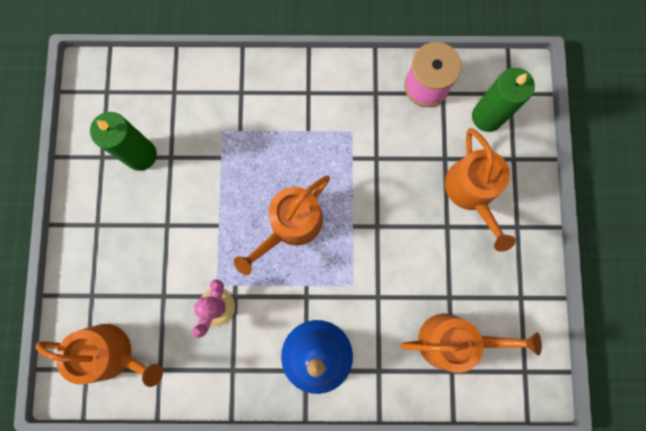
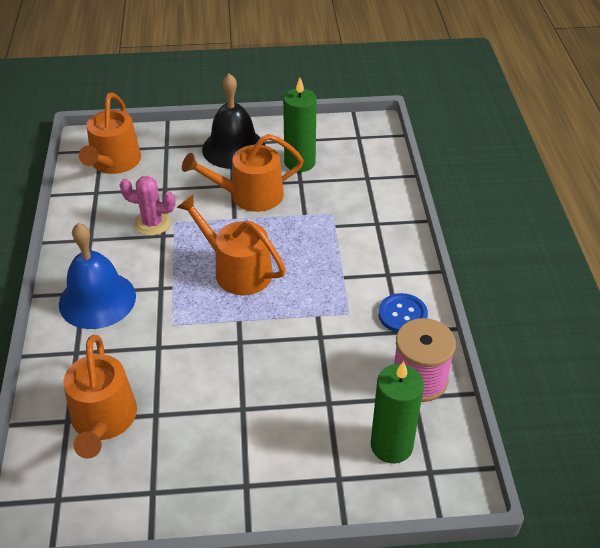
camera: 85 degrees right, 35 degrees down
orange watering can [445,128,516,252] -> orange watering can moved to [182,134,304,212]
none -> black bell [202,73,266,169]
none -> blue button [378,293,428,333]

